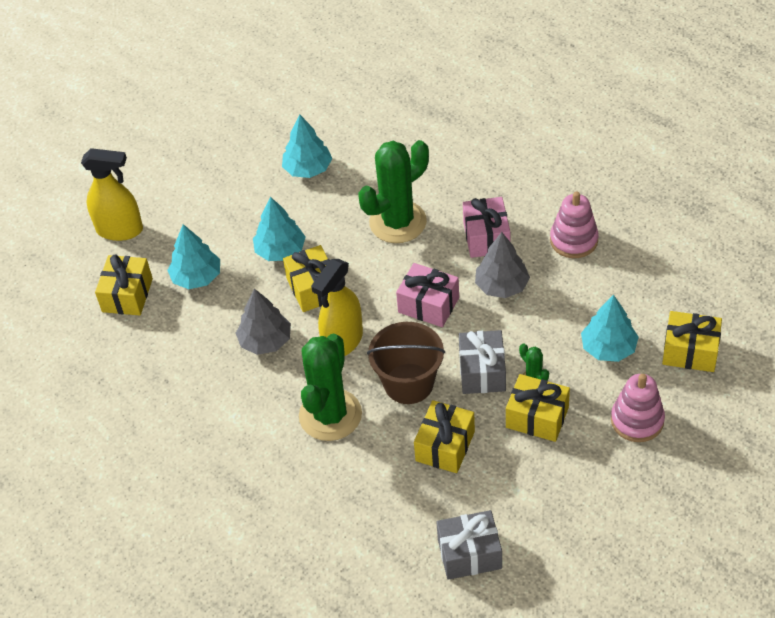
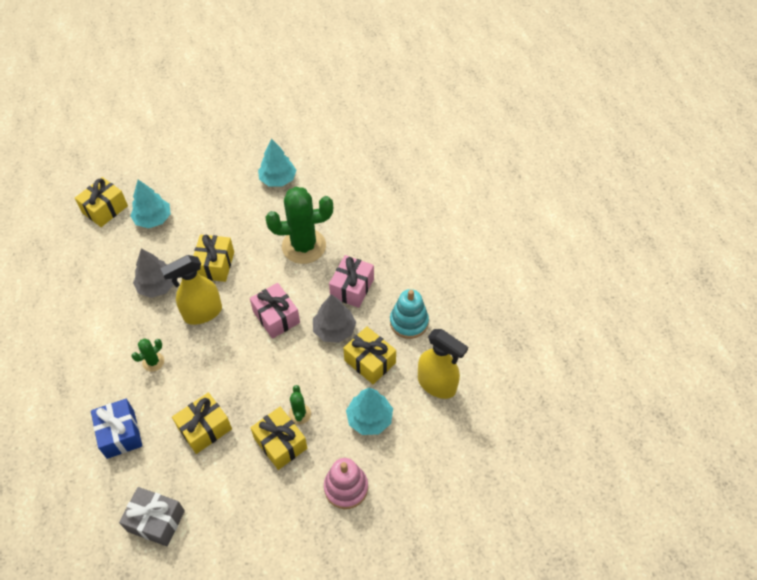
camera: 25 degrees right, 5 degrees up
yellow spray bottle [81,148,143,241] -> yellow spray bottle moved to [418,329,468,399]
turquoise tree [253,197,306,261] -> none
green cactus [299,334,362,441] -> green cactus [132,339,164,372], size x0.45
brown bucket [367,322,445,404] -> none
grey gift [459,330,506,394] -> none
pink stacking toy [550,191,599,258] -> turquoise stacking toy [390,289,429,339]
yellow gift [662,311,722,372] -> yellow gift moved to [343,326,396,385]
none -> blue gift [91,399,142,459]

